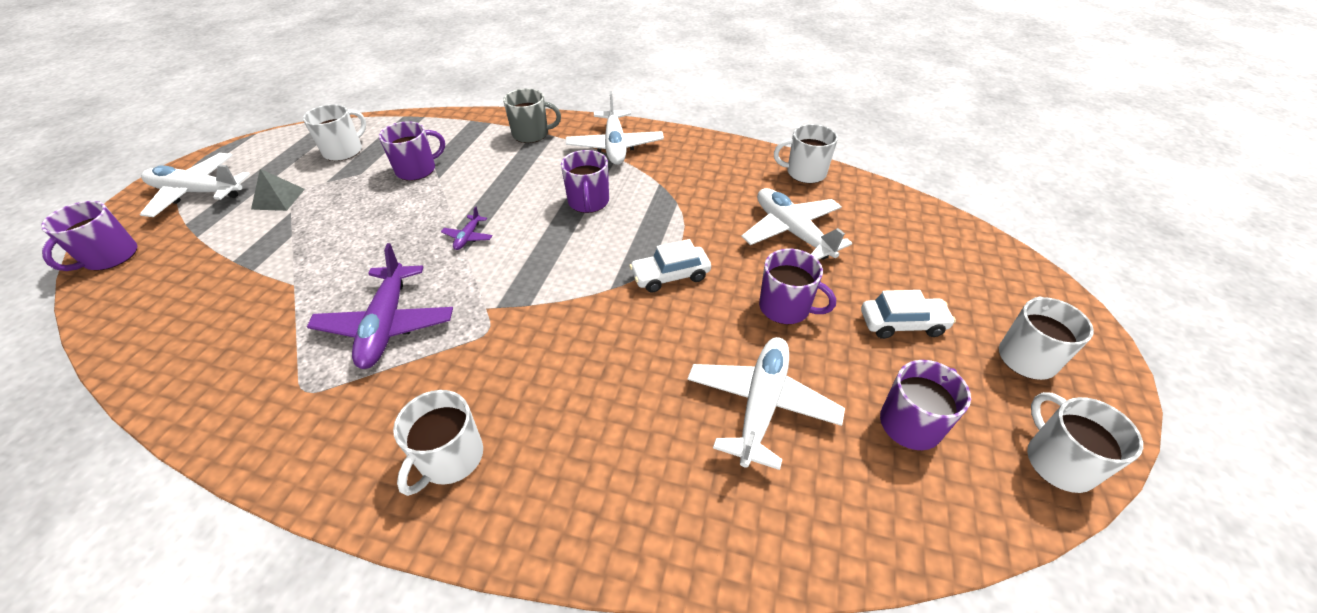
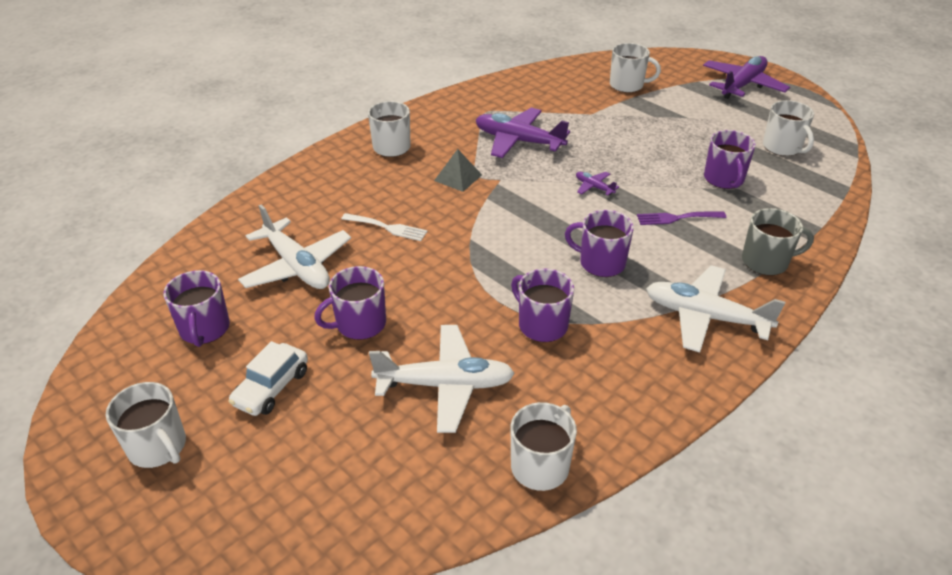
camera: 120 degrees right, 5 degrees down
purple mug [41,201,137,271] -> purple mug moved to [511,269,574,342]
white plane [140,153,250,217] -> purple plane [703,56,790,99]
grey pyramid [251,169,305,211] -> grey pyramid moved to [434,149,482,192]
grey mug [503,88,561,143] -> grey mug turned 120 degrees counterclockwise [742,208,814,276]
white car [629,239,711,293] -> none
white mug [1027,392,1143,493] -> white mug moved to [610,43,661,93]
none -> white fork [341,213,428,241]
none -> purple fork [637,212,726,225]

